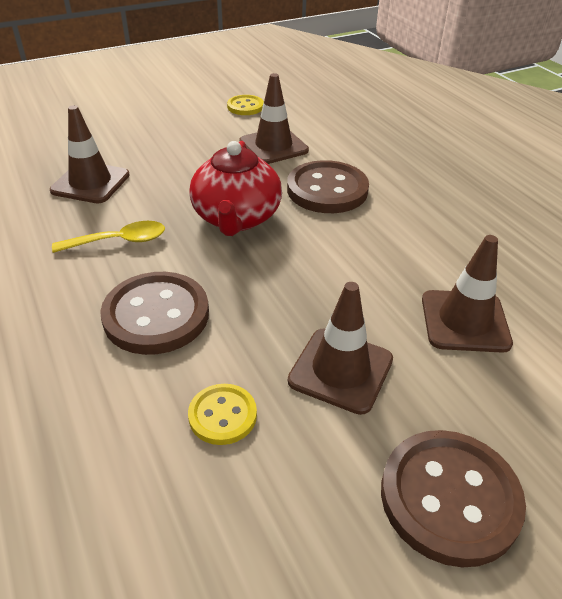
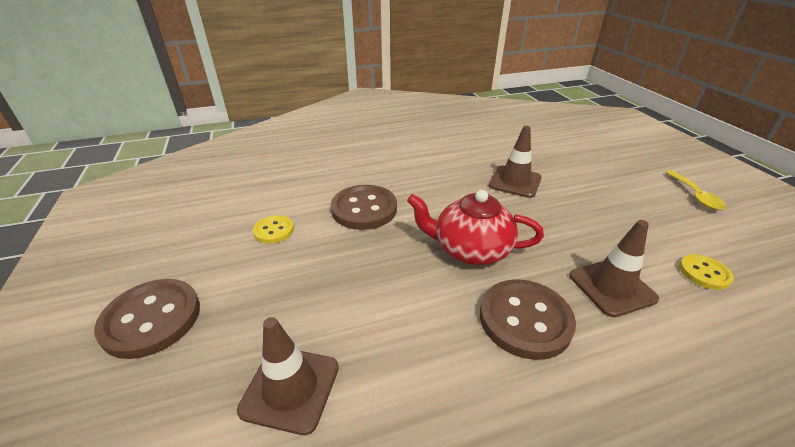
camera: 100 degrees right, 5 degrees down
yellow spoon [52,221,165,253] -> yellow spoon moved to [665,170,726,210]
brown traffic cone [288,282,393,415] -> none

